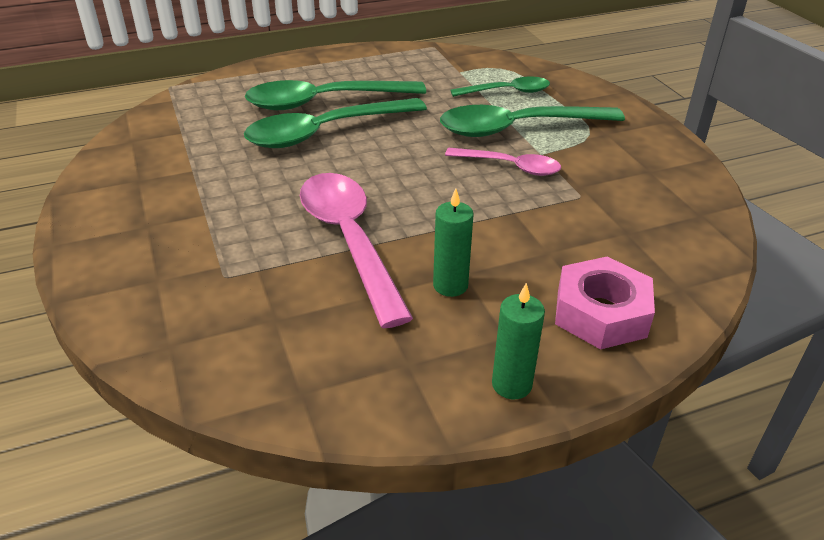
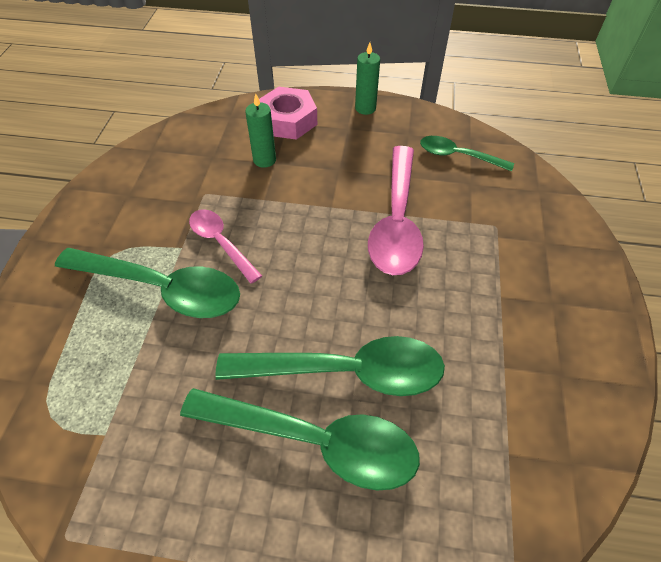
camera: 150 degrees left, 15 degrees up
green candle [433,189,474,297] -> green candle moved to [245,93,276,168]
green spoon [451,77,550,97] -> green spoon moved to [420,136,514,171]

